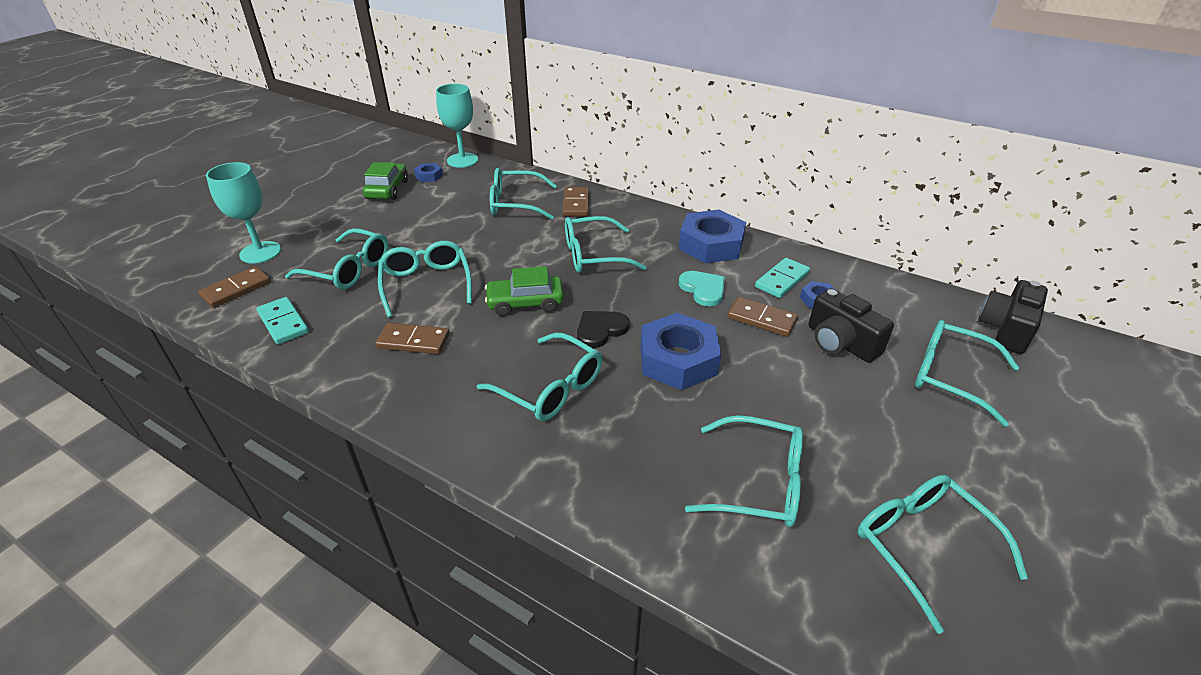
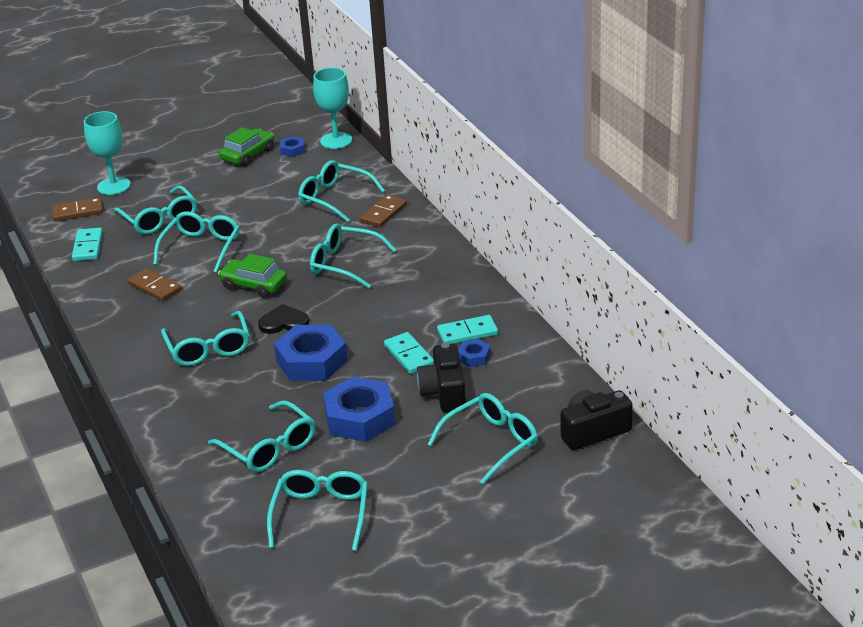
camera: 35 degrees right, 5 degrees down
blue nut [679,210,746,263] -> blue nut moved to [323,377,396,442]
turquoise heart [679,271,725,307] -> none
brown domino [727,297,798,337] -> turquoise domino [384,332,434,374]
turquoise glasses [915,320,1019,427] -> turquoise glasses turned 75 degrees clockwise [427,393,538,484]

